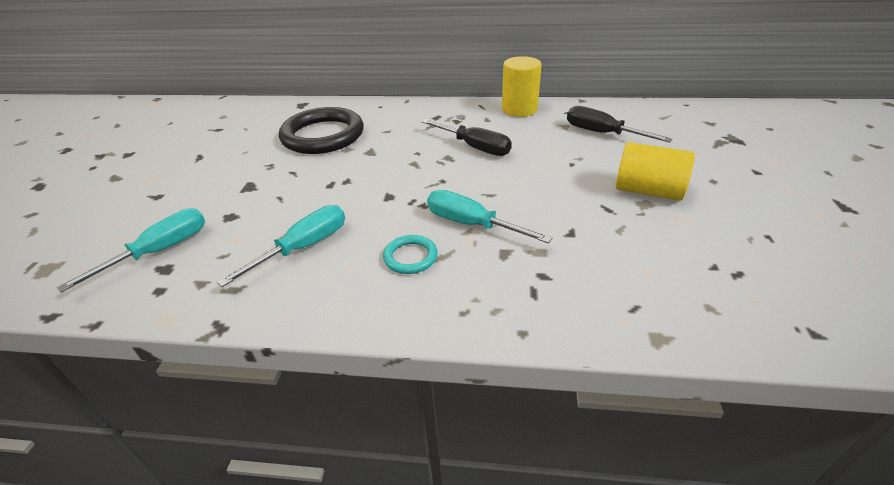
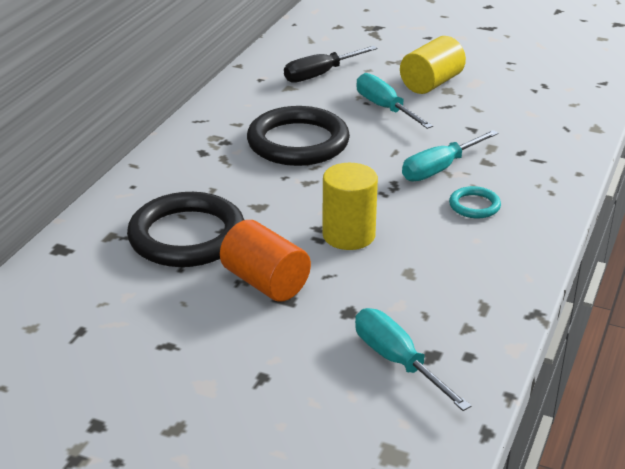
camera: 75 degrees left, 5 degrees down
turquoise screwdriver [217,205,345,287] -> turquoise screwdriver moved to [356,73,433,129]
black screwdriver [421,119,512,156] -> black ring [247,106,350,166]
yellow cylinder [502,56,542,117] -> yellow cylinder moved to [322,163,378,250]
none -> orange cylinder [220,220,311,302]

